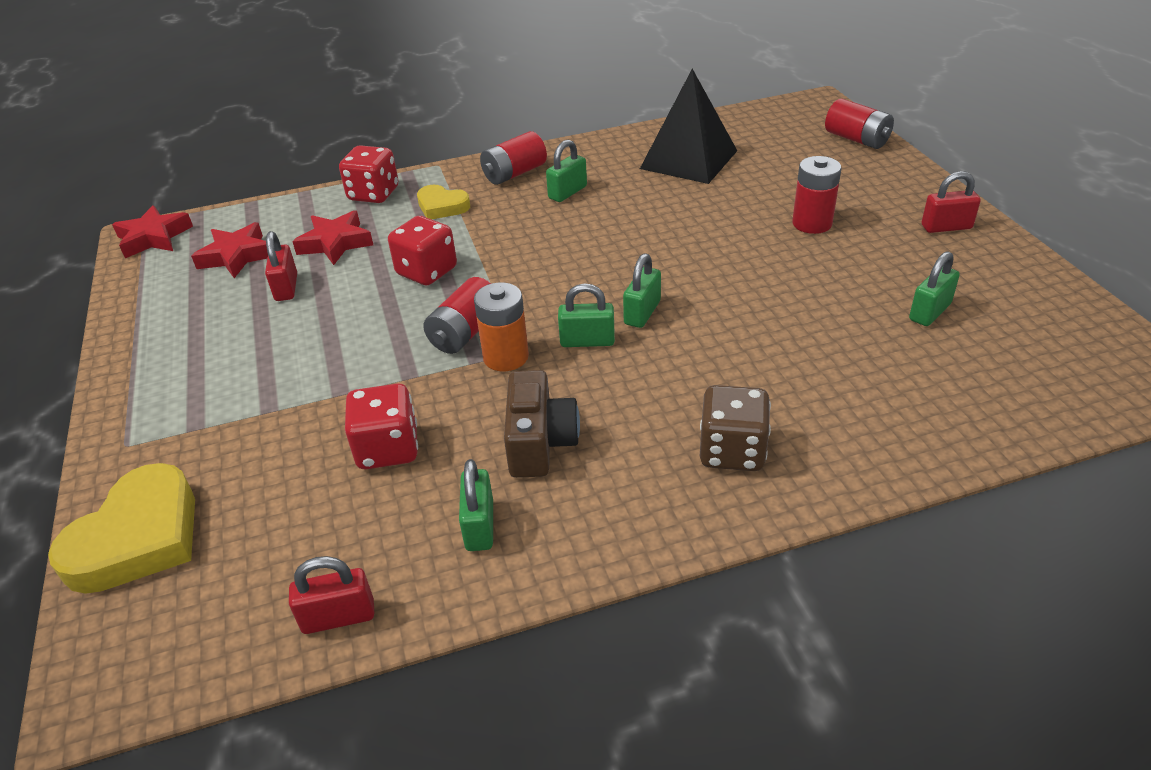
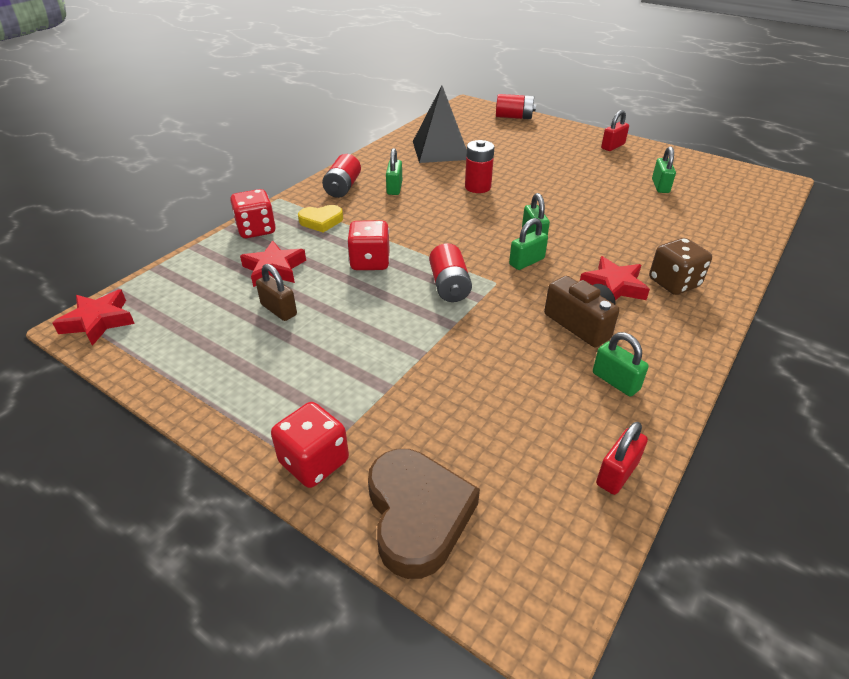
camera: 40 degrees left, 0 degrees up
yellow heart [48,463,195,594] -> brown heart [368,449,480,579]
red star [191,222,268,278] -> red star moved to [580,256,650,300]
red padlock [265,231,297,301] -> brown padlock [256,264,297,321]
red dice [345,383,418,469] -> red dice moved to [271,402,349,488]
orange battery [474,282,529,371] -> none
red battery [792,156,841,234] -> red battery moved to [465,140,494,193]

